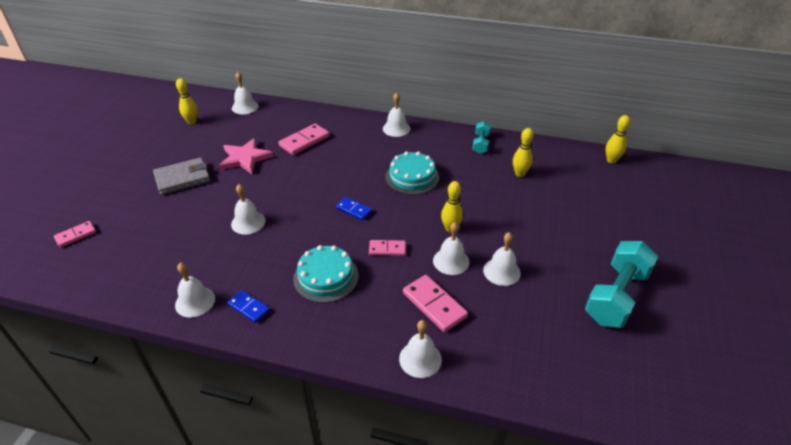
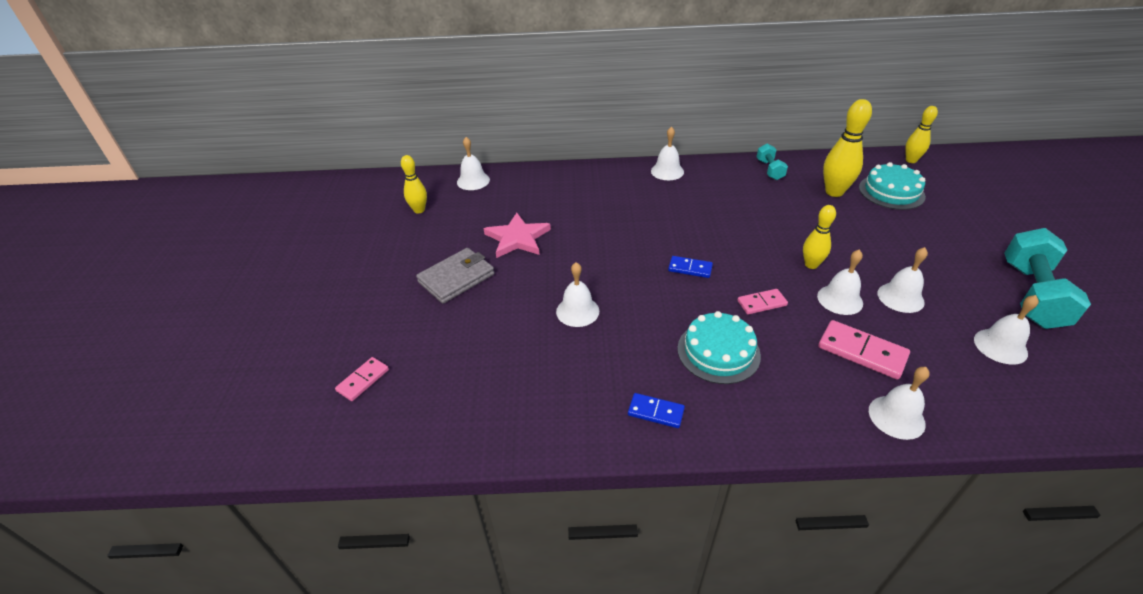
camera: 15 degrees left, 0 degrees up
white bell [175,262,215,318] -> white bell moved to [974,295,1039,365]
pink domino [279,124,330,155] -> none
turquoise cake [386,151,439,195] -> turquoise cake moved to [859,162,926,210]
yellow bowling pin [513,128,534,177] -> yellow bowling pin [823,99,872,197], size x1.58

